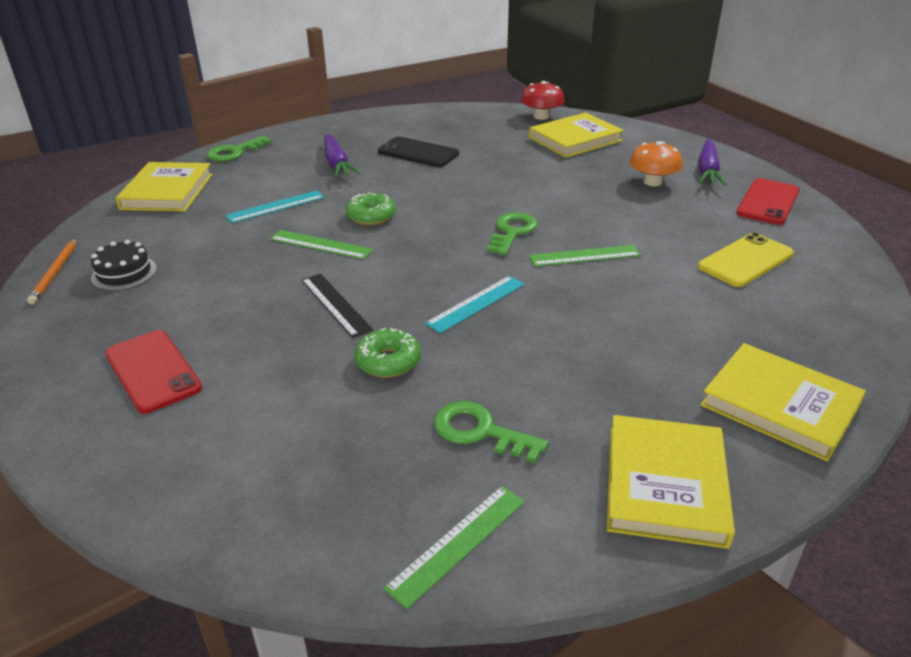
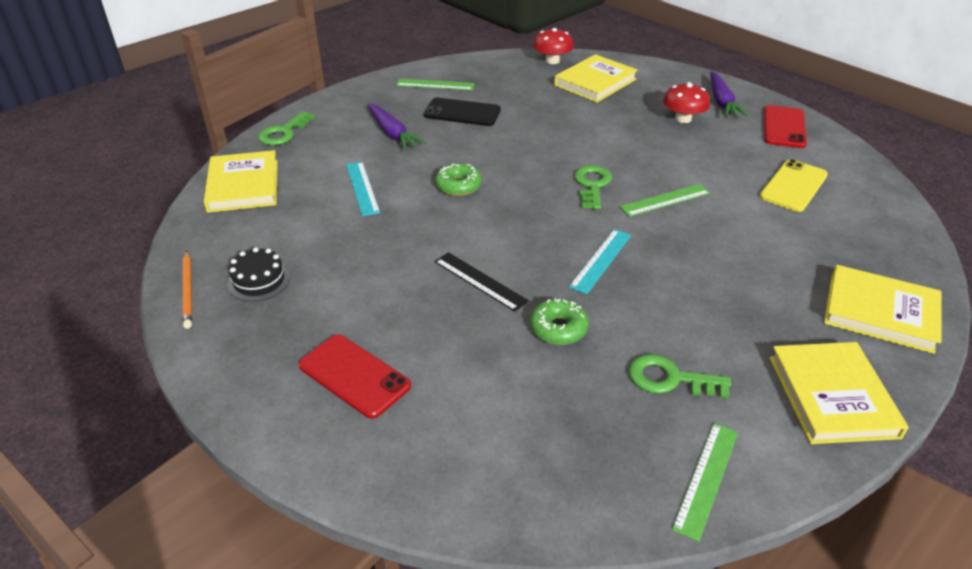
camera: 15 degrees left, 5 degrees up
turquoise ruler [225,190,325,223] -> turquoise ruler turned 60 degrees counterclockwise [346,162,380,216]
green ruler [270,230,373,259] -> green ruler moved to [396,79,475,90]
orange mushroom [629,141,683,186] -> red mushroom [663,82,710,123]

